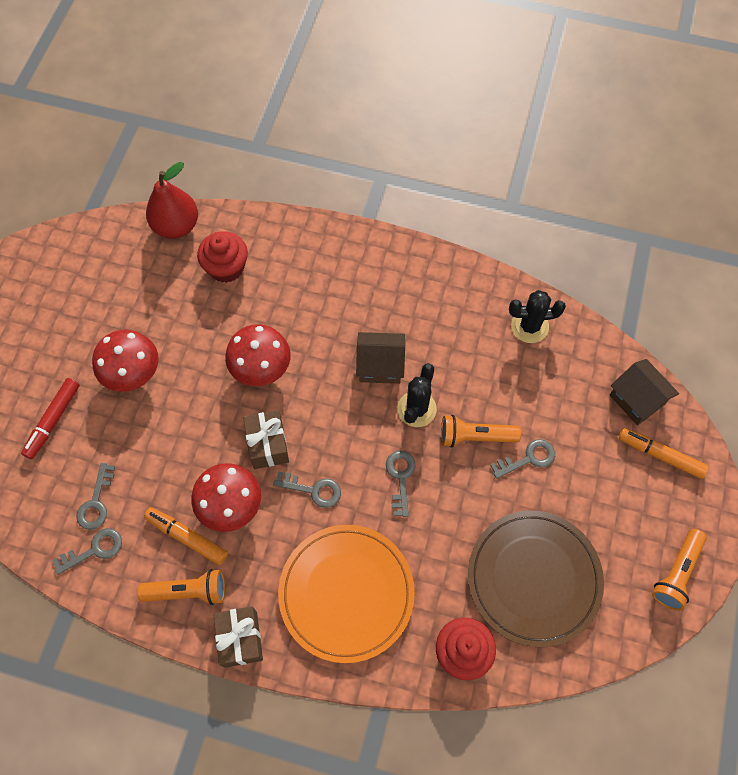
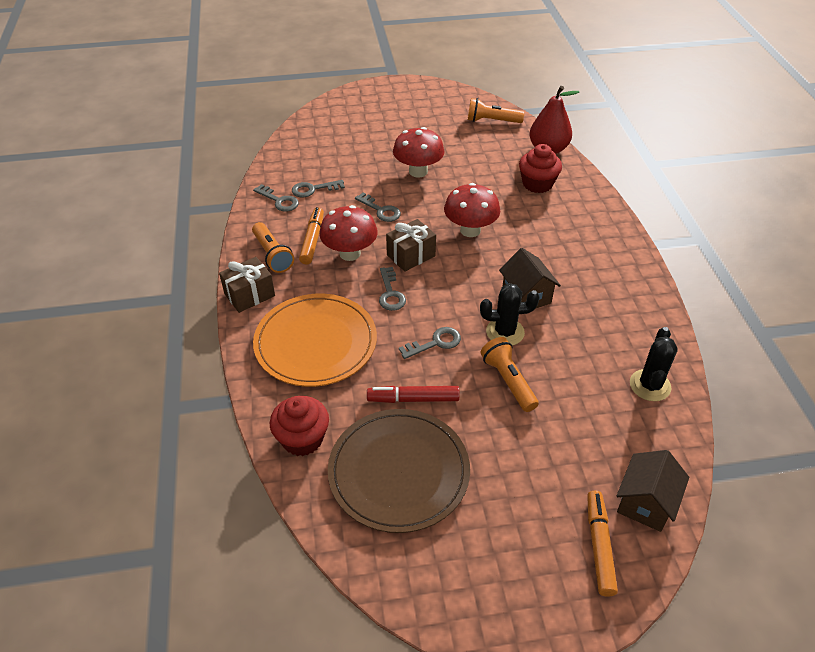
camera: 65 degrees right, 20 degrees down
red marker [21,378,80,459] -> red marker moved to [367,386,460,403]
grey key [490,439,555,479] -> grey key moved to [355,192,401,222]
black cactus [509,290,566,343] -> black cactus turned 45 degrees clockwise [630,327,678,401]
orange flashlight [652,529,707,611] -> orange flashlight moved to [468,98,524,123]

